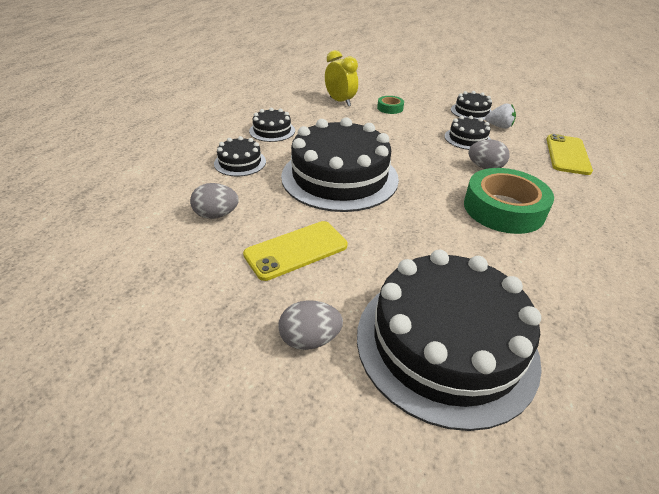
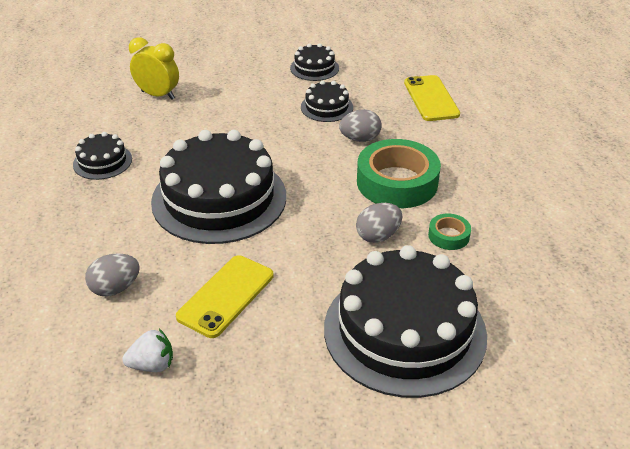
camera: 25 degrees left, 0 degrees up
black cake [214,136,266,176] -> none
grey egg [279,300,343,350] -> grey egg moved to [356,203,402,243]
green tape [377,96,404,114] -> green tape moved to [428,213,471,250]
white strawberry [485,103,516,129] -> white strawberry moved to [122,329,173,372]

